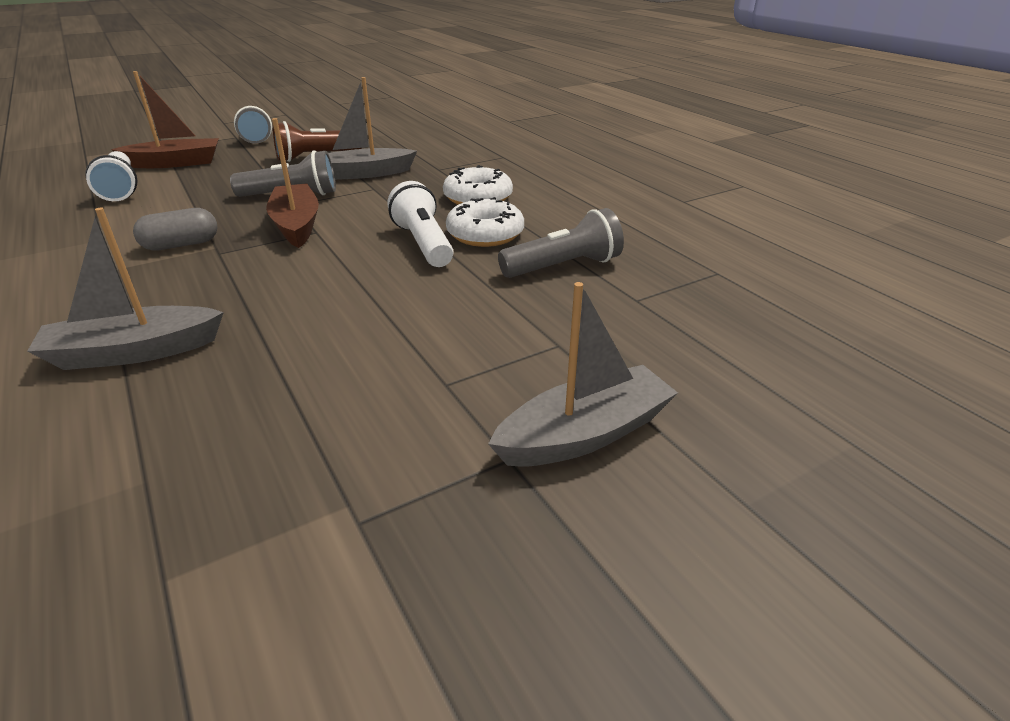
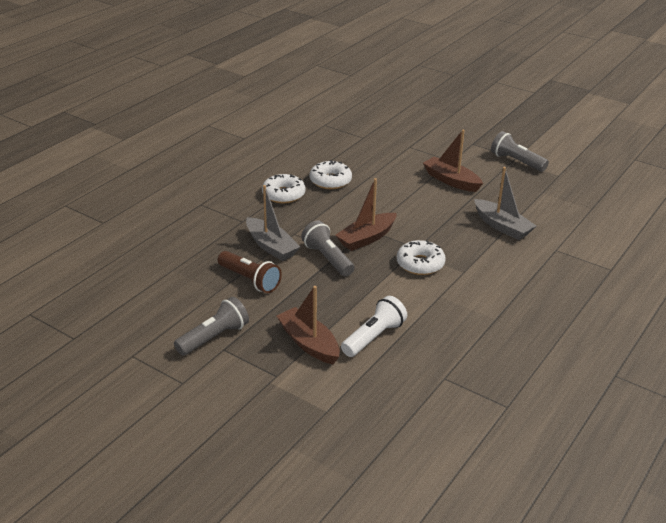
camera: 115 degrees left, 0 degrees up
grey capsule [133,208,217,251] -> white donut [397,240,446,275]
white flashlight [387,181,454,267] -> none
grey boat [488,282,678,467] -> none
grey flashlight [498,208,624,278] -> grey flashlight moved to [491,131,549,172]
none -> brown boat [423,130,483,192]

